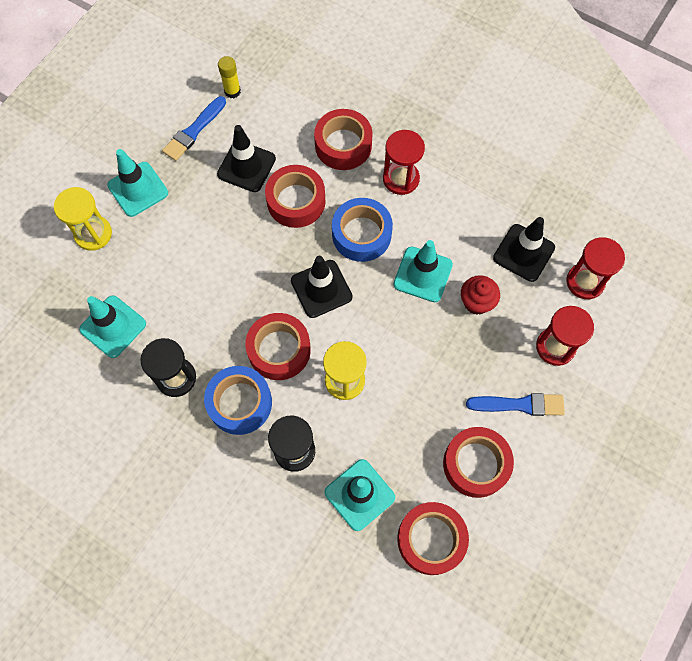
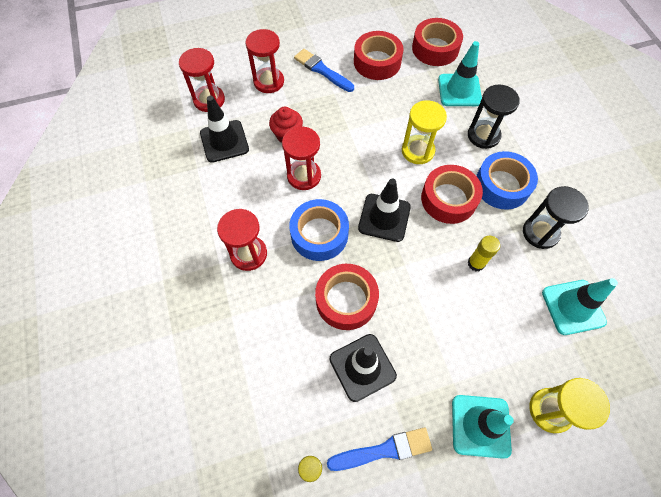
camera: 140 degrees left, 5 degrees down
red tape [314,109,372,170] -> none
turquoise traffic cone [393,240,453,302] -> red hourglass [282,127,321,190]
none -> yellow glue stick [468,236,500,271]

